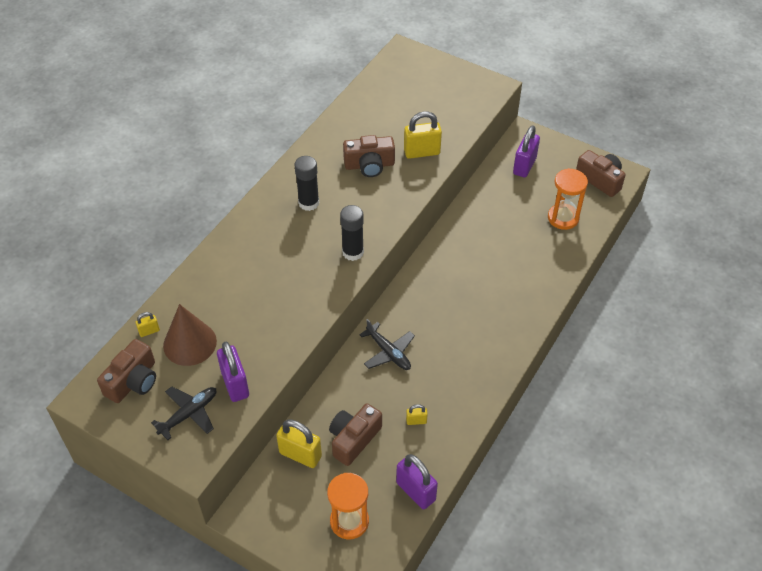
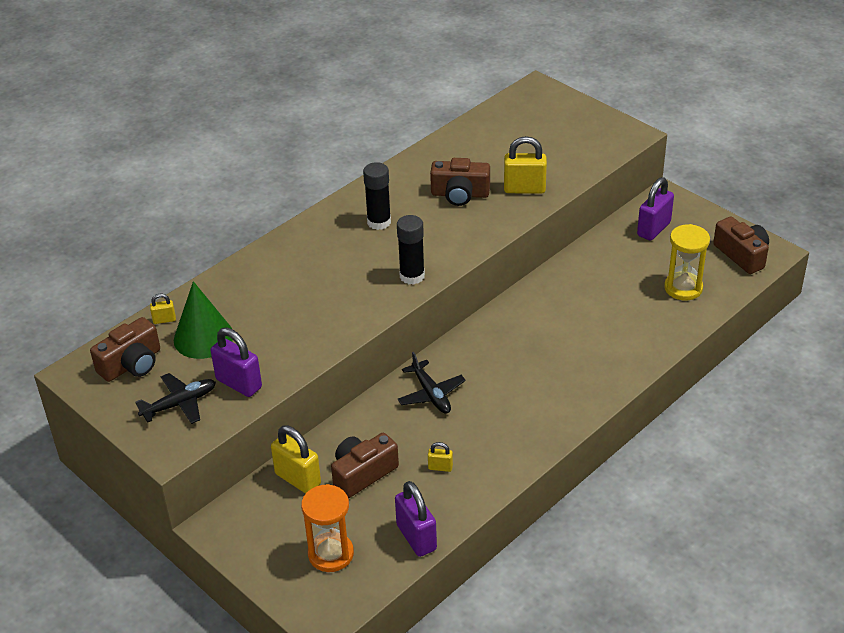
camera: 15 degrees right, 10 degrees down
brown cone [163,304,217,366] -> green cone [174,281,233,359]
purple padlock [217,342,249,402] -> purple padlock turned 45 degrees counterclockwise [211,328,262,397]
orange hourglass [548,168,588,230] -> yellow hourglass [664,224,710,300]

